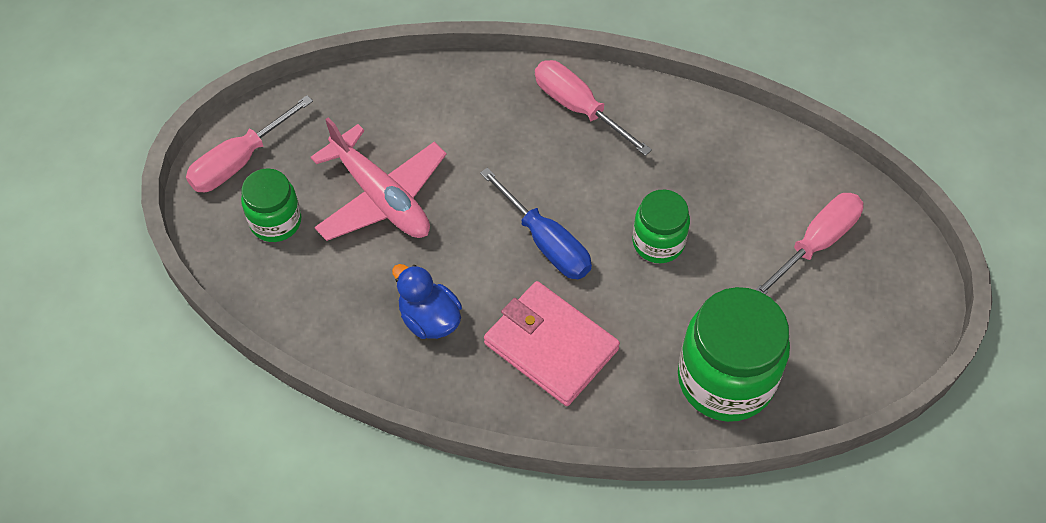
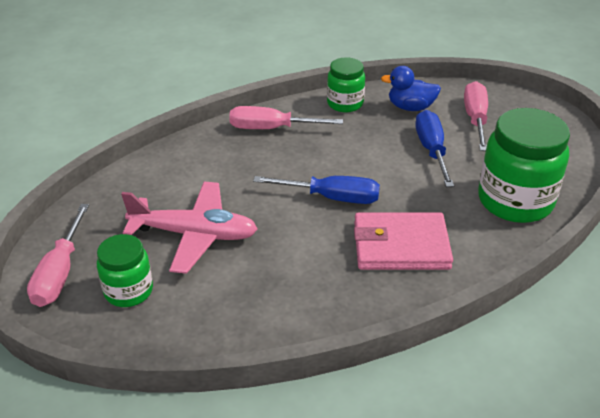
camera: 40 degrees left, 20 degrees down
blue duck [392,264,462,339] -> blue duck moved to [381,66,441,111]
green jar [632,190,690,263] -> green jar moved to [327,57,365,112]
none -> blue screwdriver [415,110,454,187]

